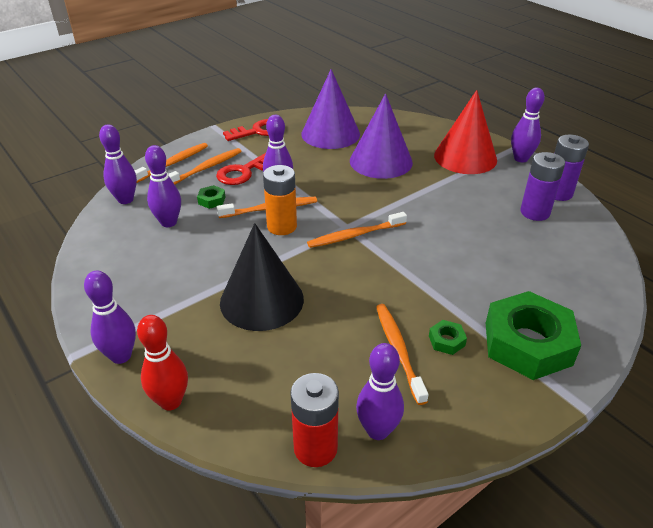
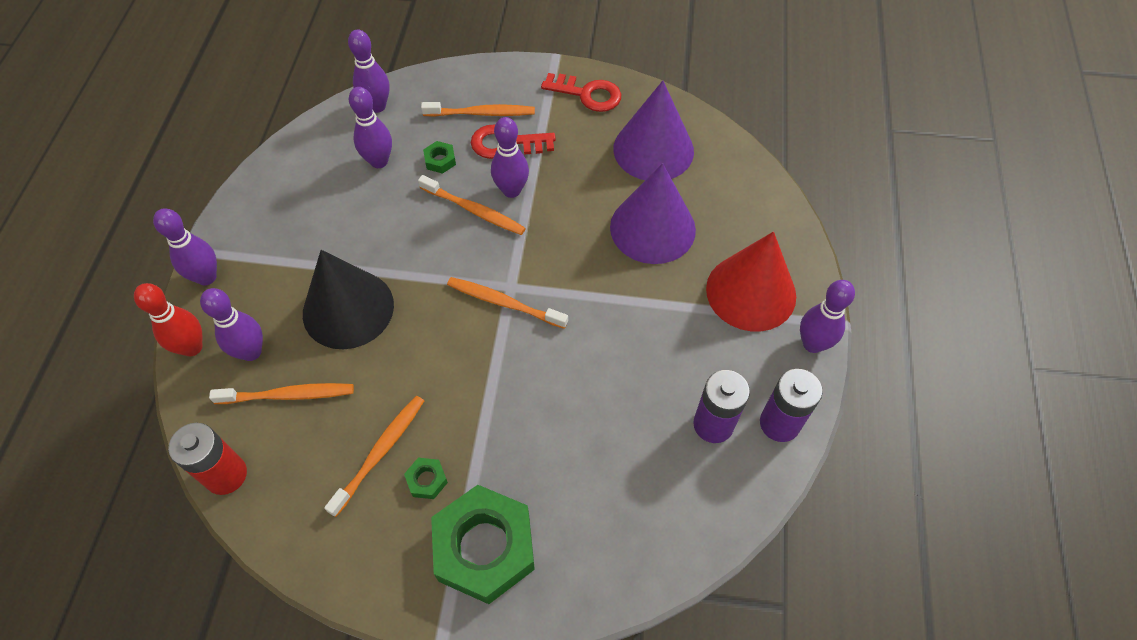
camera: 45 degrees right, 20 degrees up
orange toothbrush [135,143,208,183] -> orange toothbrush moved to [209,383,354,404]
orange battery [263,165,297,235] -> none
purple bowling pin [356,343,404,440] -> purple bowling pin moved to [200,288,263,361]

